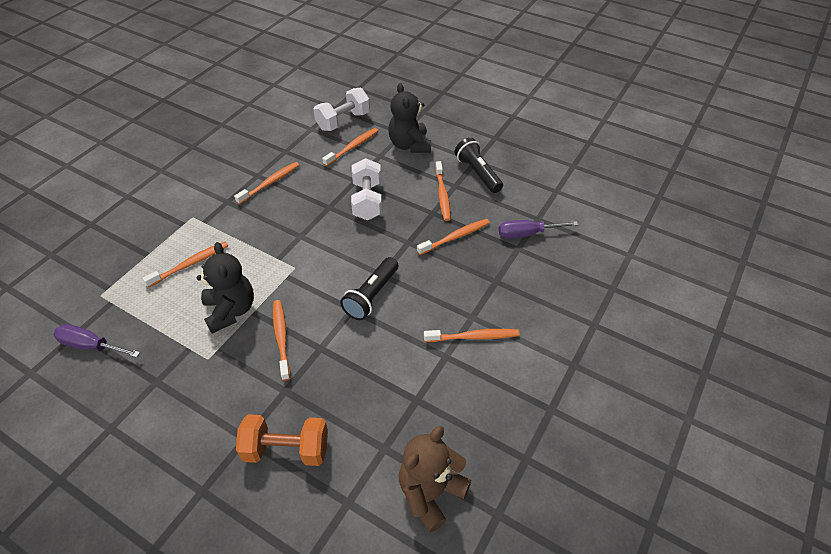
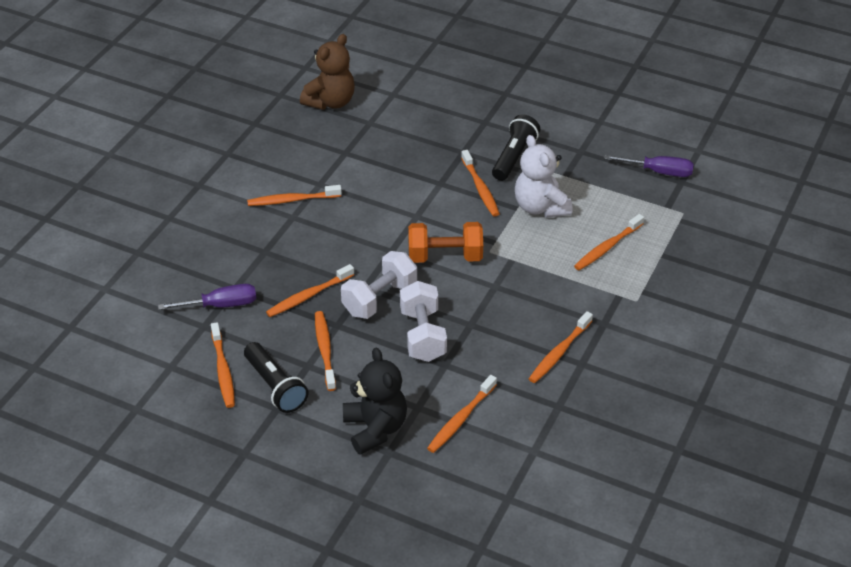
camera: 175 degrees right, 5 degrees down
black teddy bear [197,242,254,334] -> white teddy bear [515,135,572,218]
orange dumbbell [236,414,328,466] -> orange dumbbell moved to [408,222,483,263]
white dumbbell [313,88,370,131] -> white dumbbell moved to [341,251,417,319]
black flashlight [340,257,398,320] -> black flashlight moved to [492,115,540,181]
none -> orange toothbrush [211,322,235,408]

